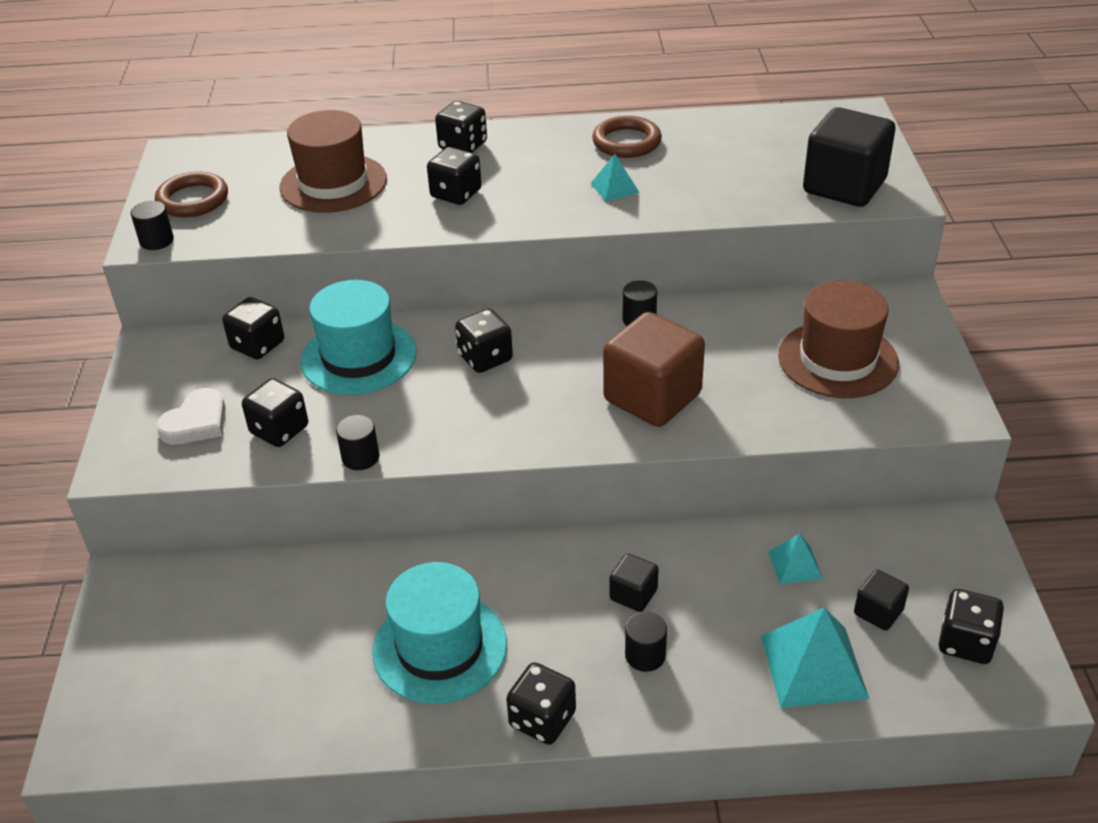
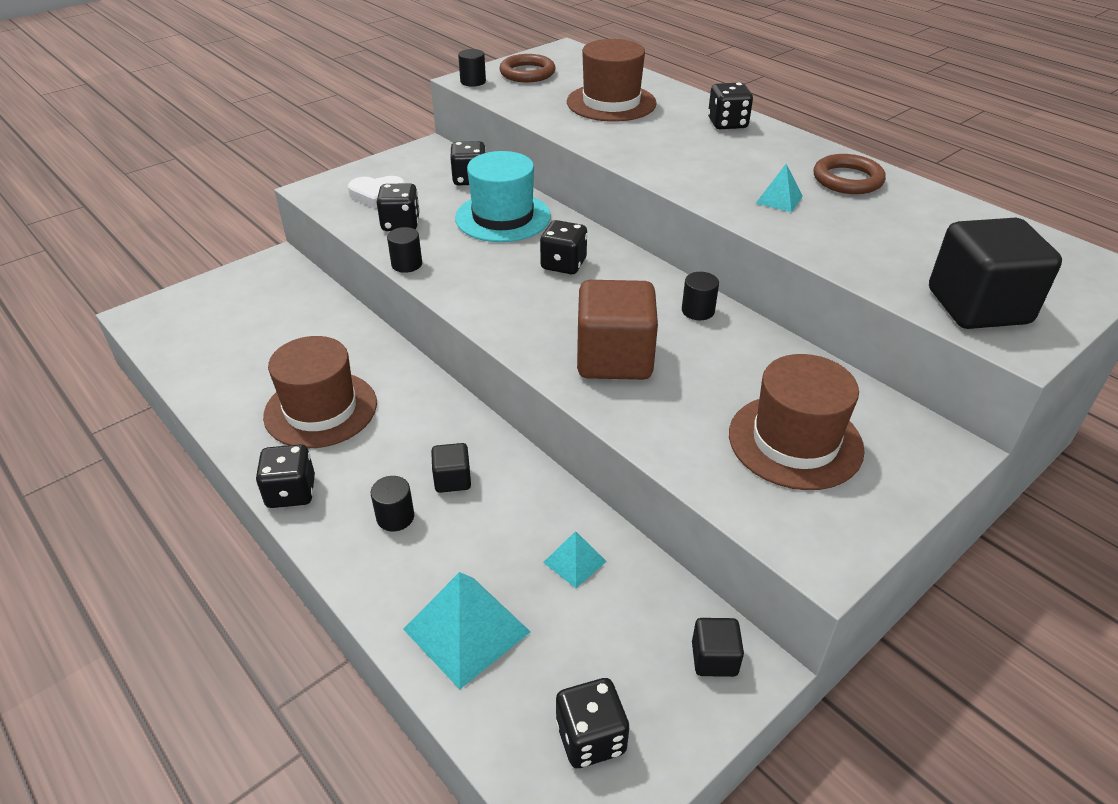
camera: 50 degrees right, 0 degrees up
turquoise hat [372,562,507,704] -> brown hat [263,336,377,448]
black dice [427,147,482,205] -> none
black cube [854,569,909,630] -> black cube moved to [692,618,744,677]

